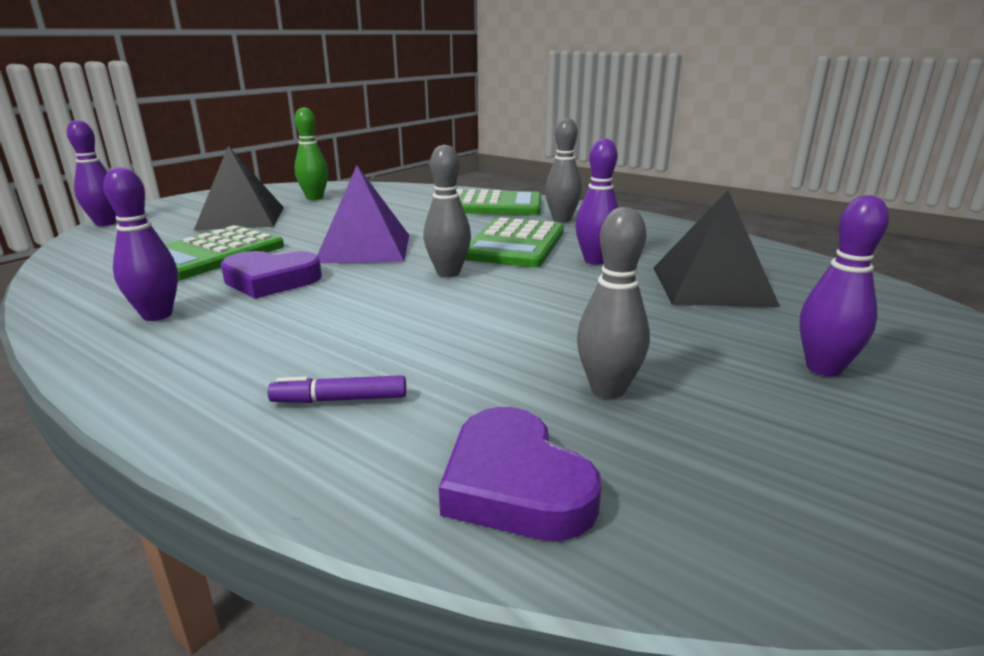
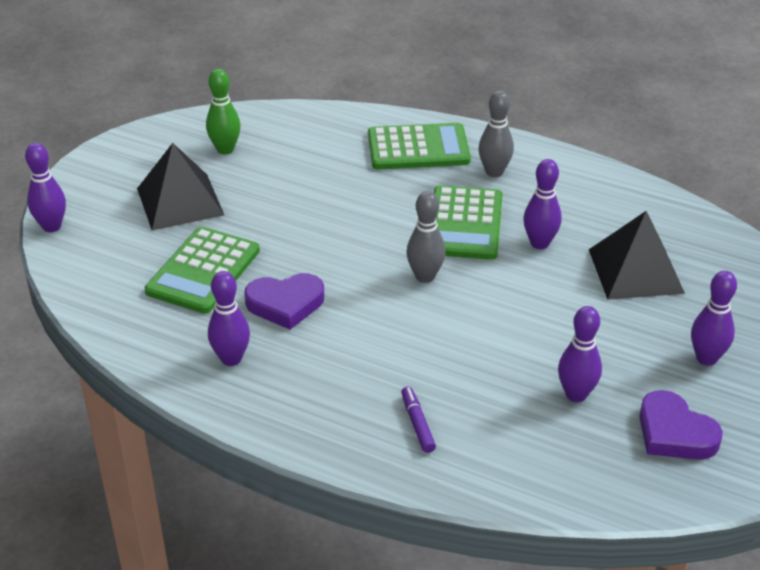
camera: 10 degrees left, 15 degrees up
purple marker [268,375,406,403] -> purple marker turned 90 degrees clockwise [401,387,436,453]
purple pyramid [317,165,409,263] -> none
purple heart [439,407,601,541] -> purple heart moved to [639,390,723,460]
grey bowling pin [577,207,650,399] -> purple bowling pin [558,306,602,402]

